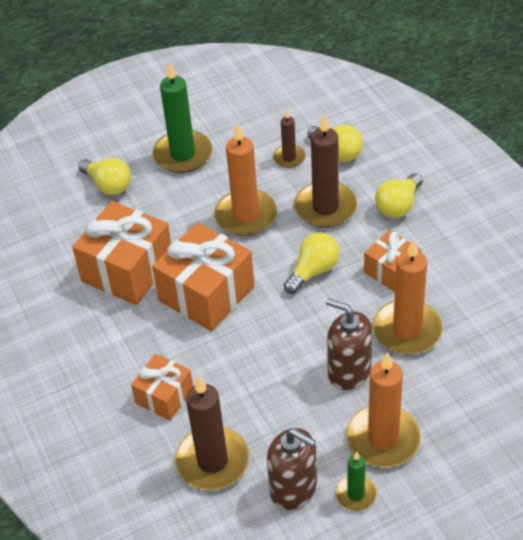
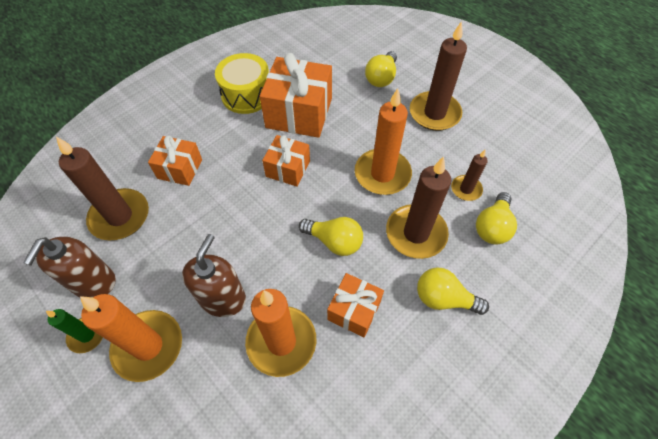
camera: 70 degrees right, 10 degrees up
orange gift [152,222,255,331] -> orange gift [262,135,310,187], size x0.58
green candle [153,62,212,173] -> brown candle [410,21,467,131]
none -> yellow drum [215,53,269,114]

